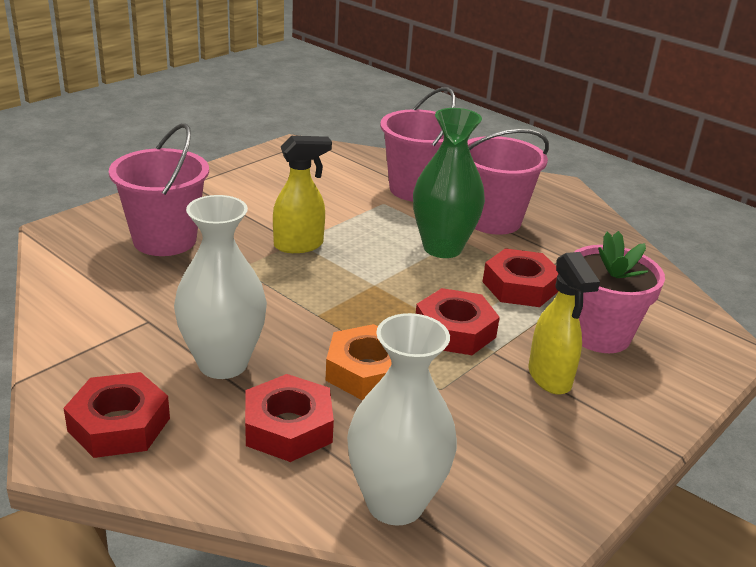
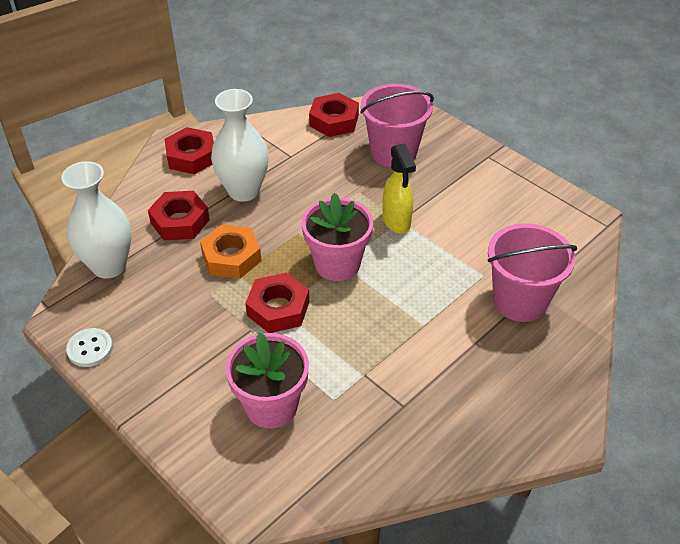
camera: 95 degrees right, 15 degrees up
green vase [413,108,485,258] -> none
pink bucket [468,129,549,235] -> none
red nut [482,248,559,307] -> red nut moved to [309,93,359,137]
yellow spray bottle [529,252,600,395] -> none
none -> white button [66,328,113,367]
none -> pink flower pot [302,193,373,281]

